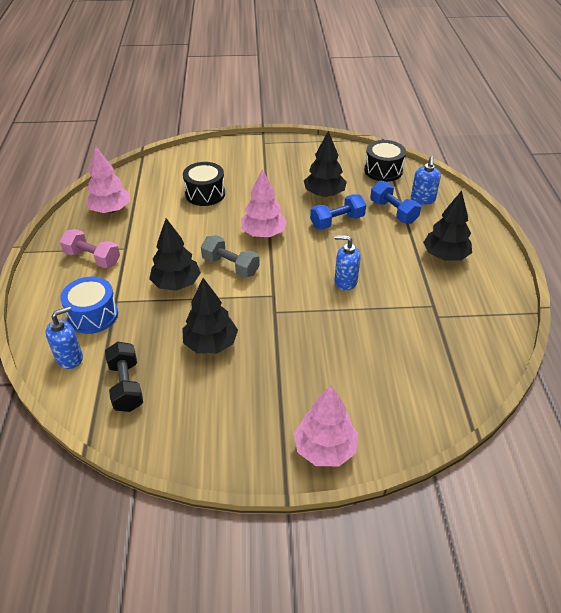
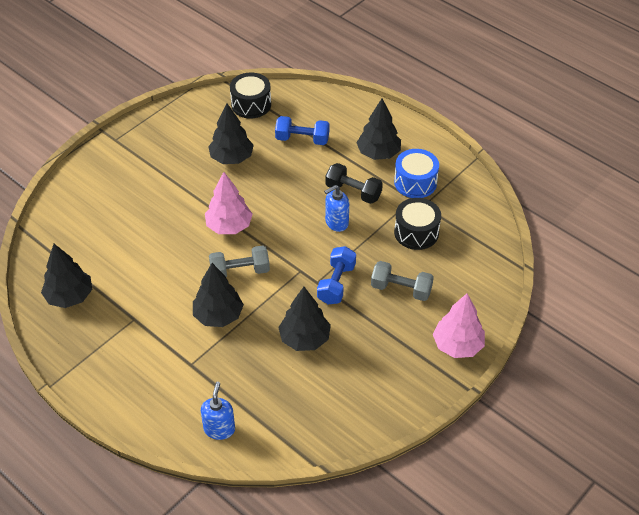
camera: 45 degrees left, 5 degrees up
pink dumbbell [60,229,120,268] -> none
blue drum [60,276,118,334] -> blue drum moved to [394,149,439,198]
pink tree [85,146,130,213] -> black tree [41,244,93,308]
black dumbbell [105,342,143,412] -> black dumbbell moved to [325,163,383,204]
black drum [183,162,225,206] -> black drum moved to [394,198,441,250]
blue dumbbell [310,194,366,230] -> blue dumbbell moved to [317,246,356,305]
blue soap dispenser [411,156,441,205] -> none
none -> grey dumbbell [371,261,434,301]

